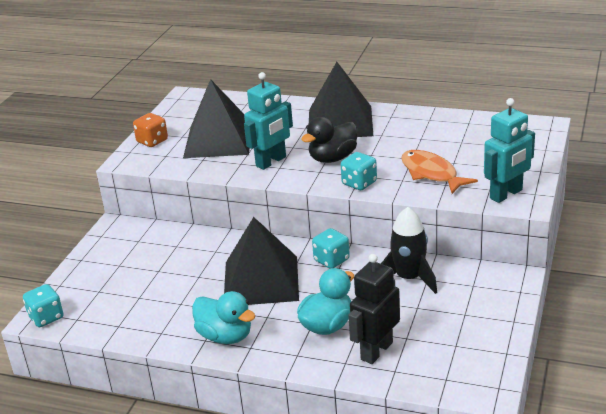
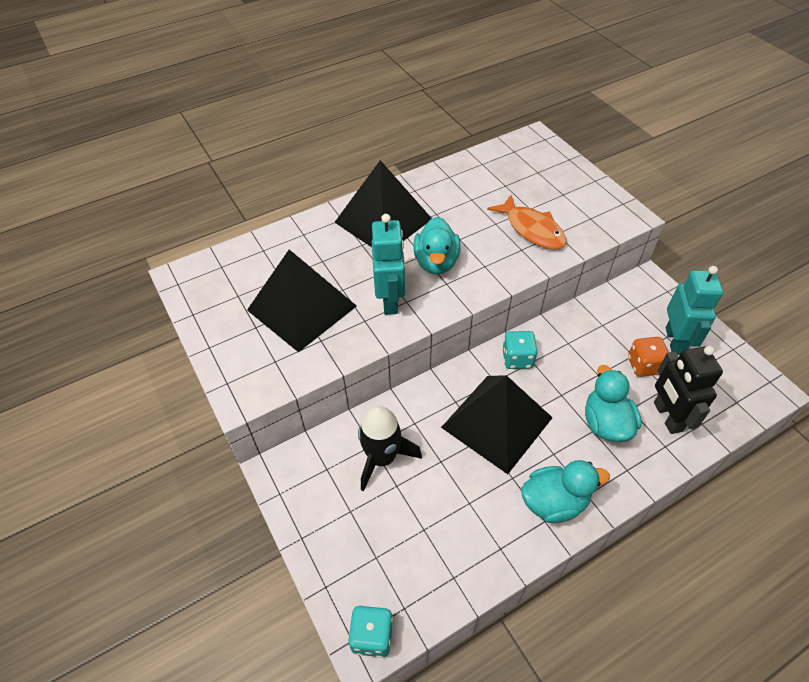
camera: 50 degrees left, 20 degrees up
orange dice [133,113,168,147] -> orange dice moved to [628,337,669,377]
black duck [301,117,358,163] -> turquoise duck [413,217,461,274]
turquoise dice [341,152,377,190] -> none
black rocket [381,207,437,294] -> black rocket moved to [358,406,422,491]
orange fish [401,150,478,194] -> orange fish turned 135 degrees counterclockwise [487,195,567,249]
turquoise robot [484,98,535,203] -> turquoise robot moved to [666,266,723,355]

